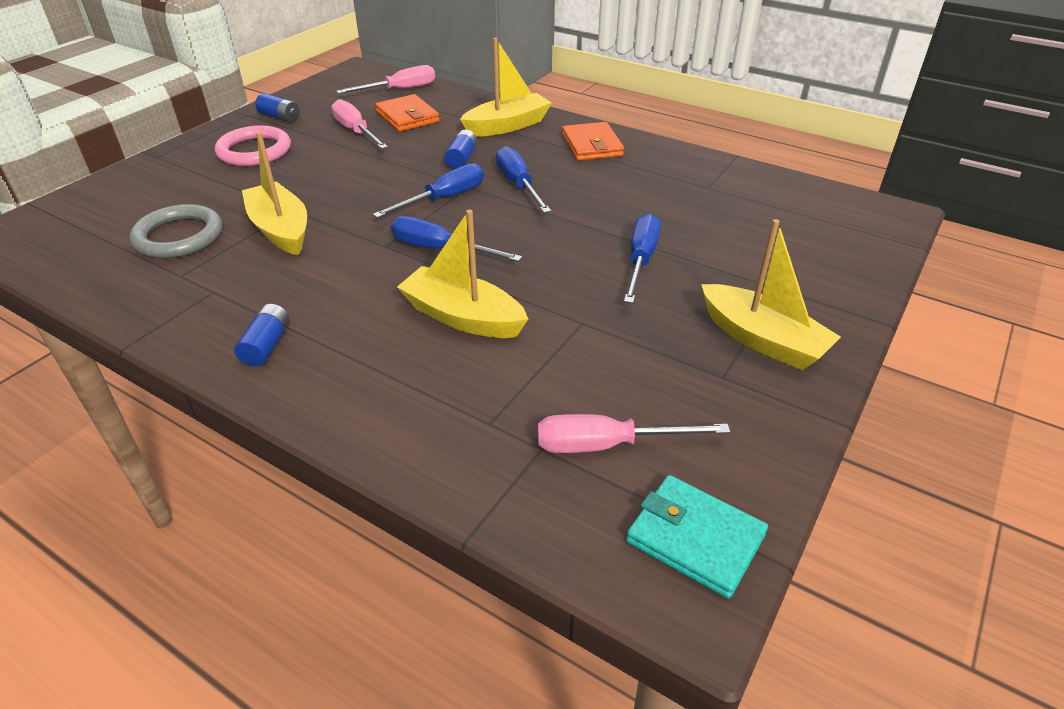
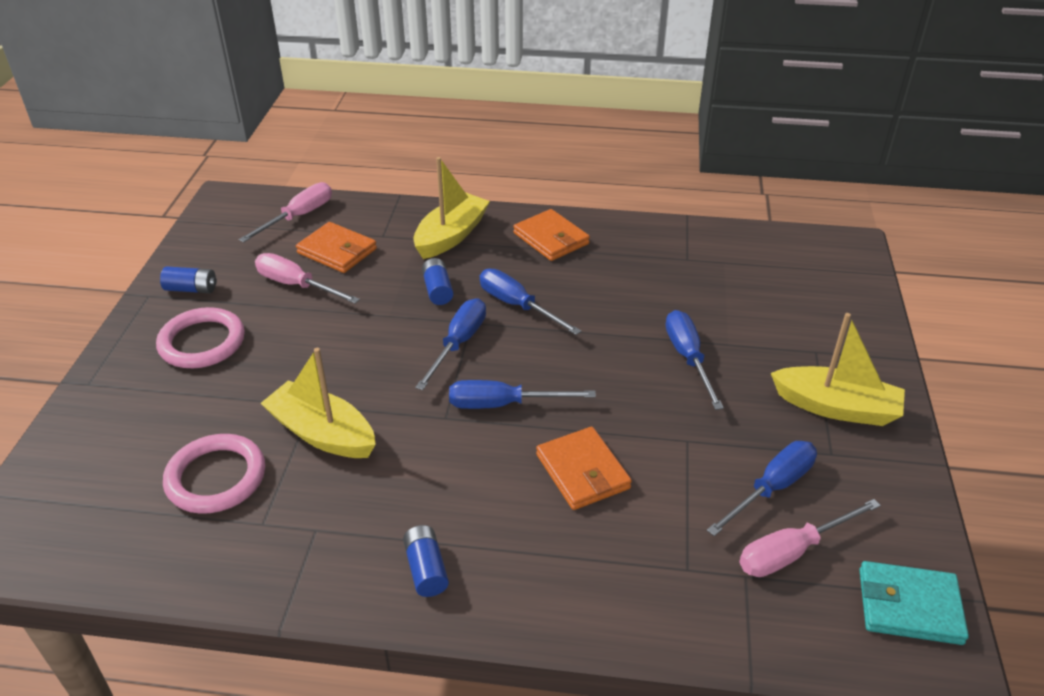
camera: 25 degrees left, 0 degrees up
grey ring [130,204,222,258] -> pink ring [163,434,265,514]
yellow boat [397,210,528,338] -> orange wallet [536,427,632,510]
none -> blue screwdriver [707,441,817,536]

